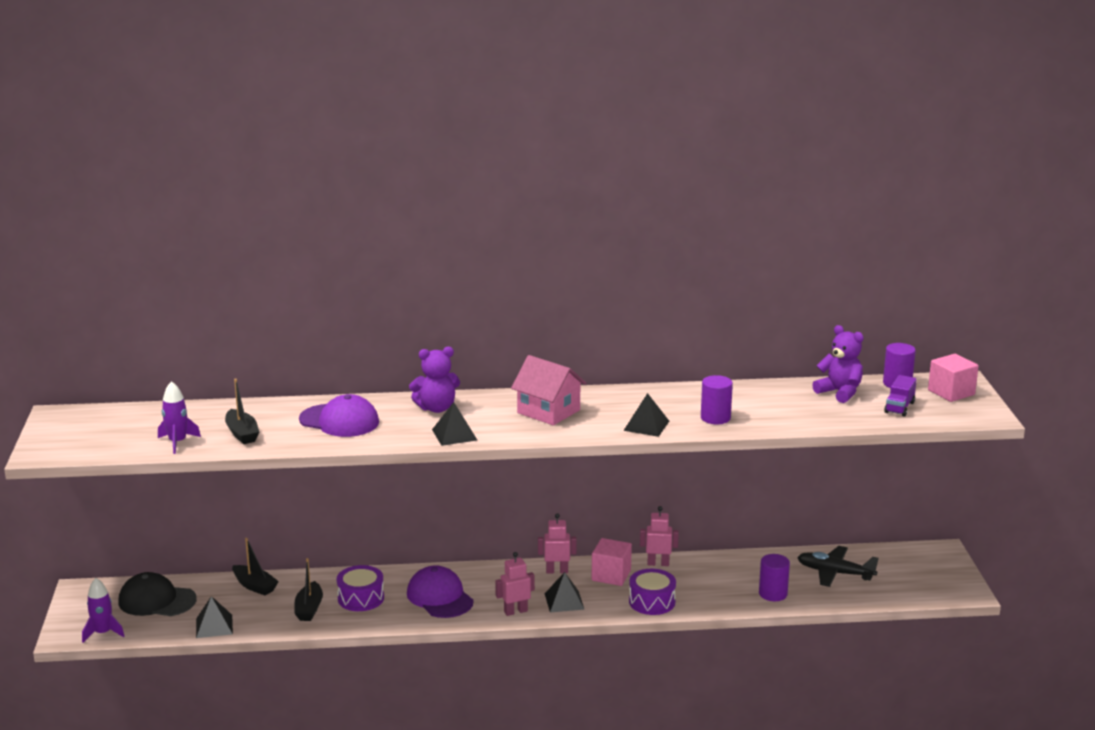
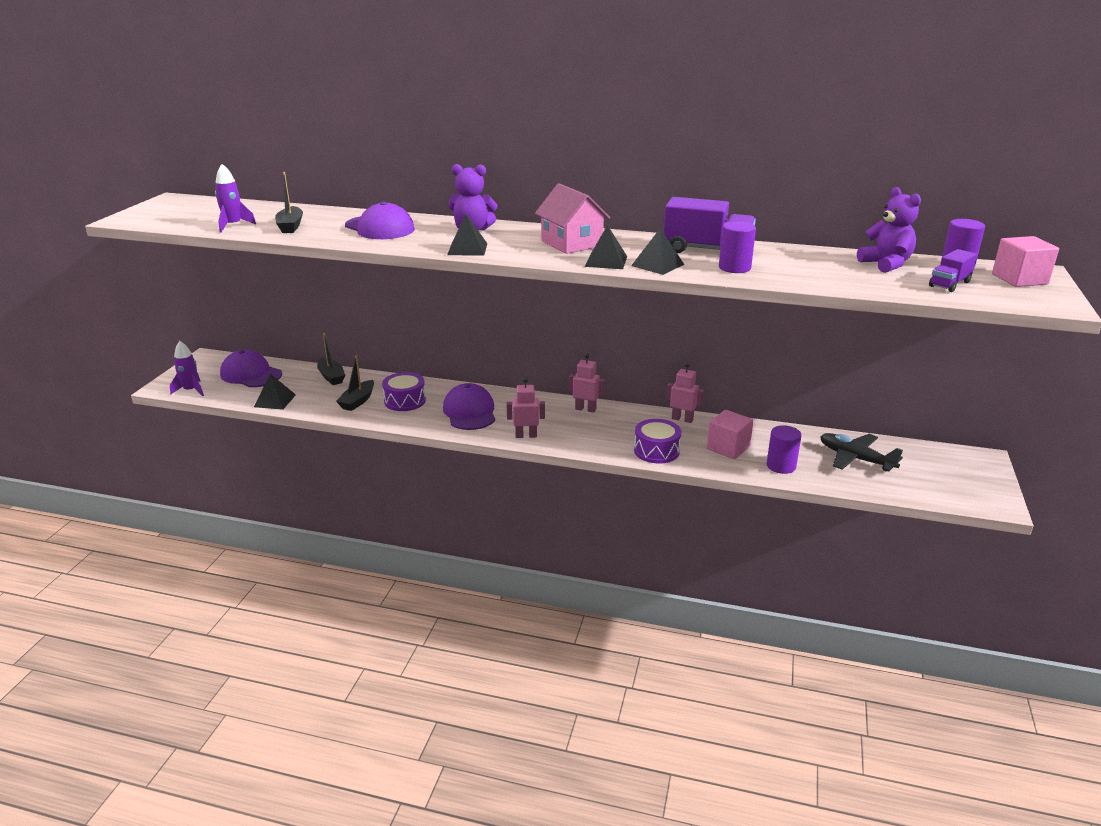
camera: 20 degrees right, 5 degrees up
black cap [118,572,197,616] -> purple cap [220,350,282,387]
black pyramid [545,572,585,613] -> black pyramid moved to [585,225,627,269]
pink cube [592,538,632,586] -> pink cube moved to [707,410,754,459]
none -> purple truck [664,197,756,253]

